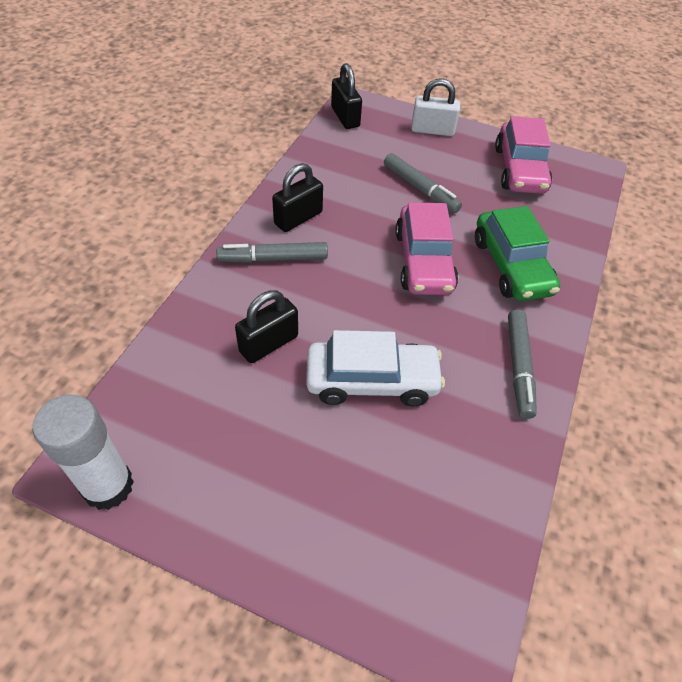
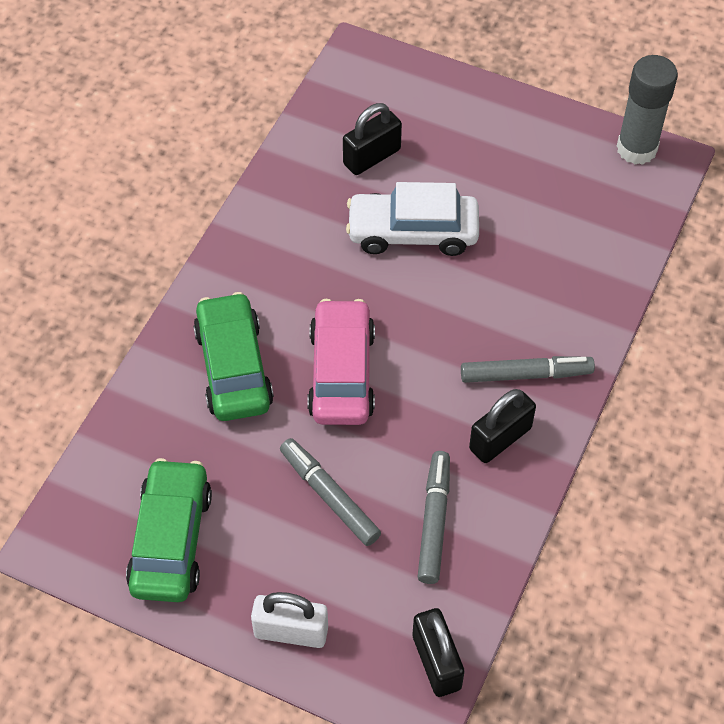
camera: 175 degrees left, 5 degrees up
white glue stick [32,394,134,510] -> grey glue stick [617,55,678,165]
black padlock [235,290,298,363] -> black padlock moved to [343,103,402,175]
pink car [495,116,552,194] -> green car [126,458,212,602]
grey marker [508,309,537,419] -> grey marker moved to [418,451,450,584]

